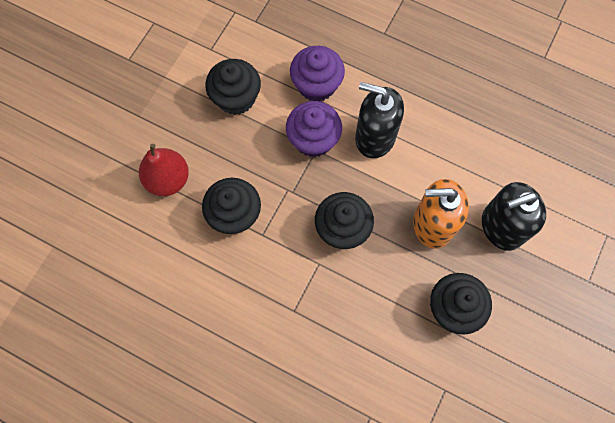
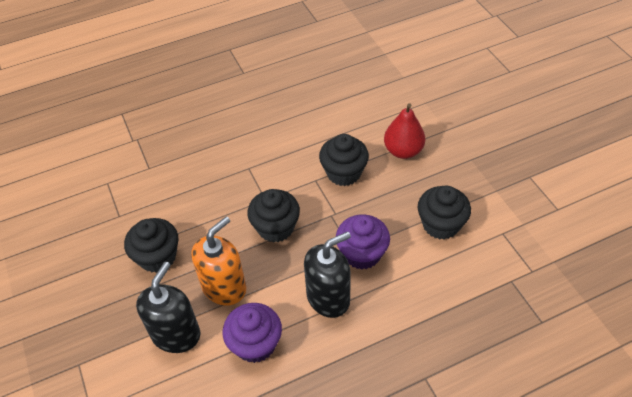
camera: 130 degrees right, 20 degrees down
purple cupcake [290,46,345,102] -> purple cupcake moved to [223,303,282,363]

